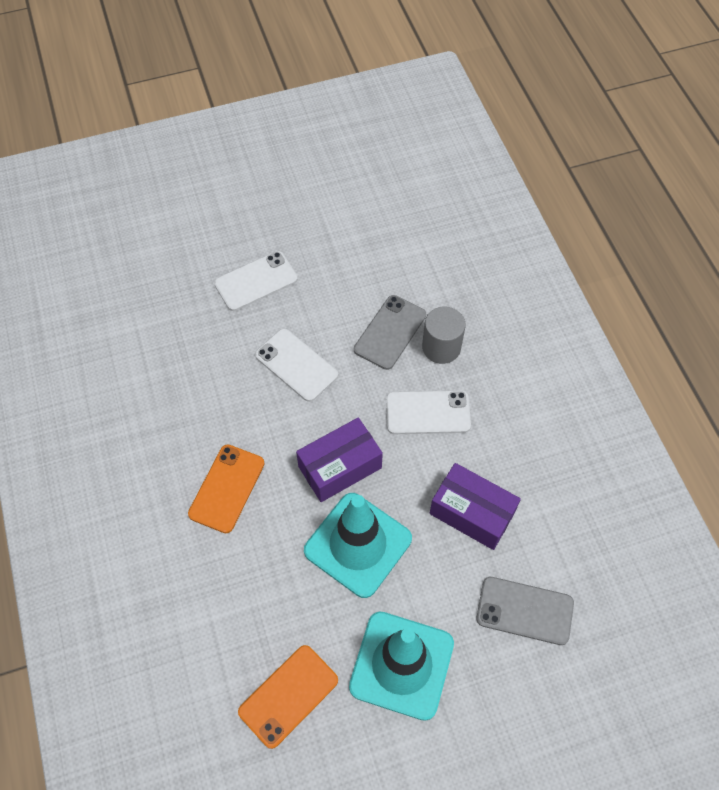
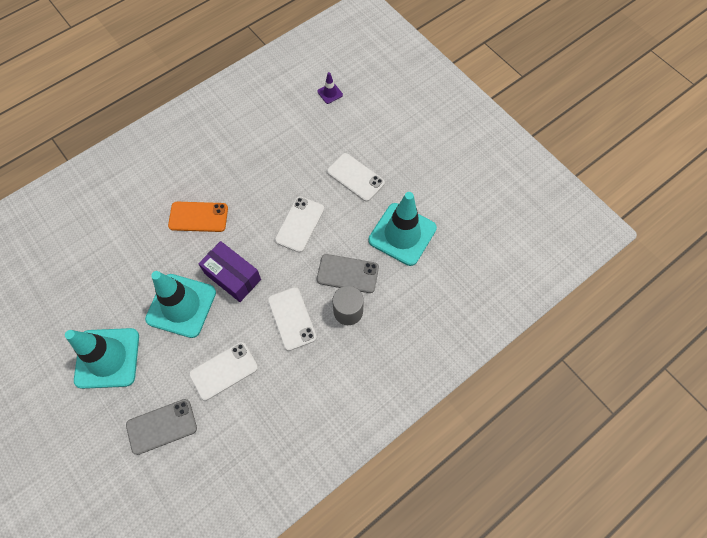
camera: 70 degrees right, 5 degrees up
orange phone [238,645,338,749] -> none
purple box [430,463,521,550] -> white phone [189,342,258,401]
grey phone [476,577,574,645] -> grey phone turned 75 degrees clockwise [126,399,197,455]
none -> purple traffic cone [317,72,343,104]
none -> turquoise traffic cone [368,192,437,266]

